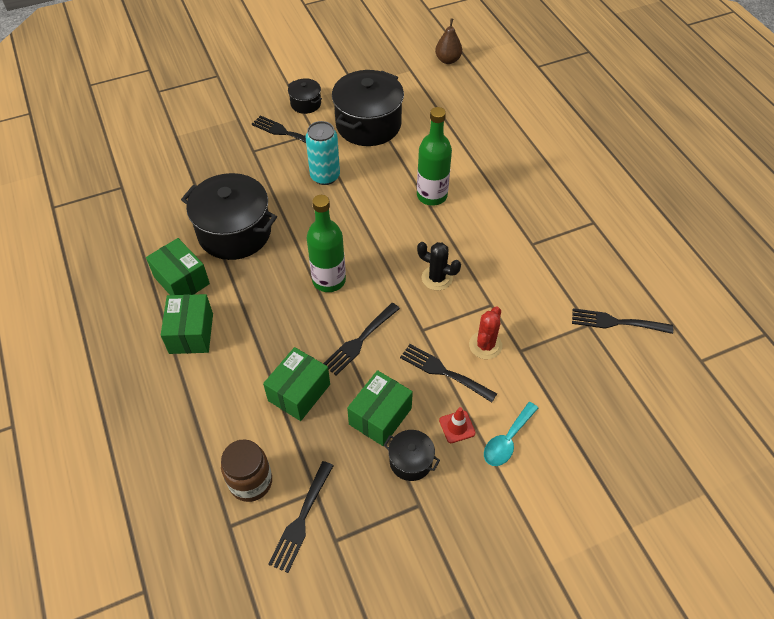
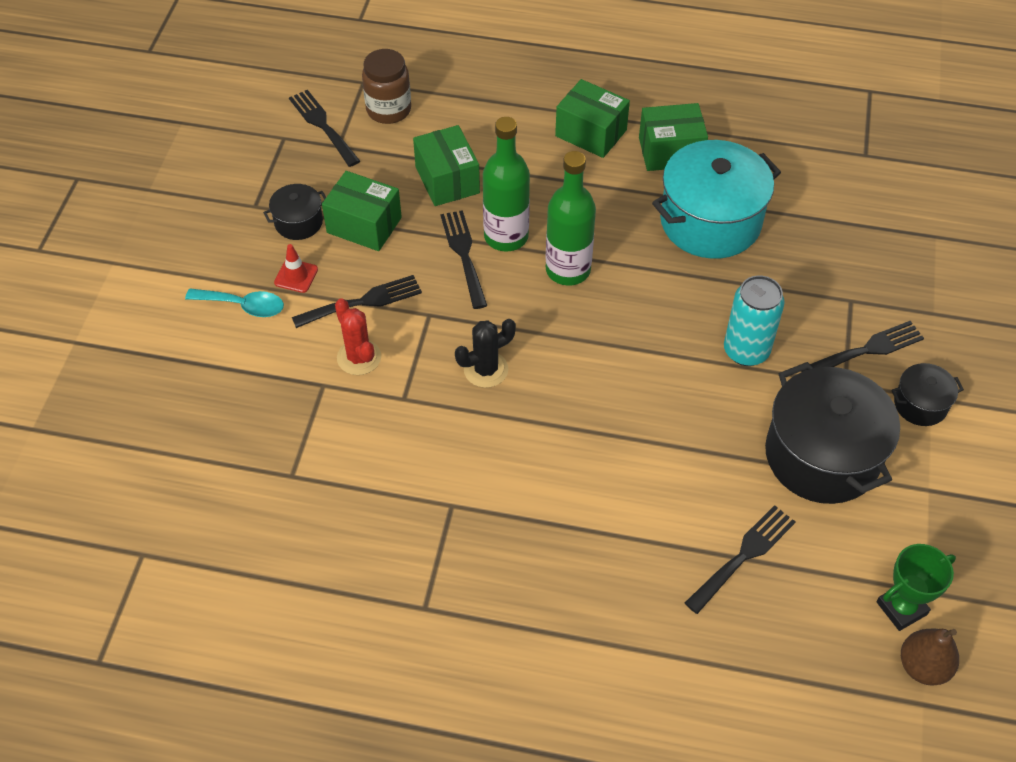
camera: 125 degrees right, 0 degrees up
black pot [181,173,277,260] -> turquoise pot [652,140,781,259]
green box [347,370,413,446] -> green box turned 45 degrees counterclockwise [322,171,402,251]
green bottle [417,107,452,206] -> green bottle moved to [483,117,530,252]
turquoise spoon [484,402,538,466] -> turquoise spoon turned 120 degrees clockwise [185,289,284,317]
black fork [572,308,673,334] -> black fork moved to [685,505,796,614]
none -> green trophy [877,544,956,631]

